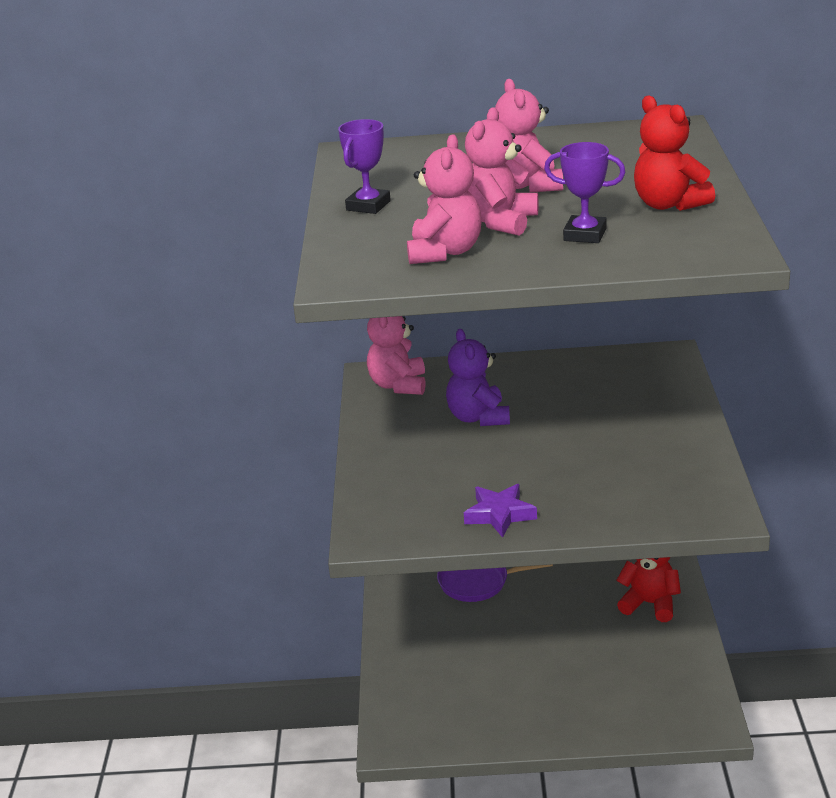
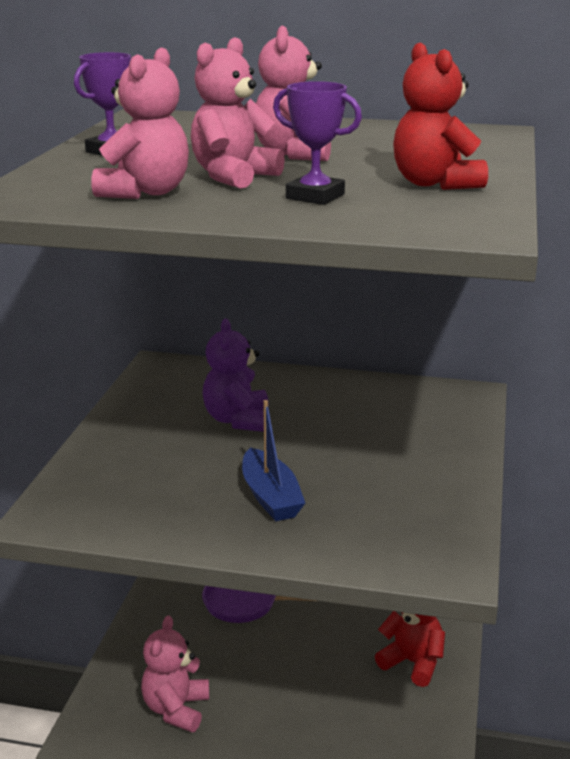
camera: 10 degrees right, 5 degrees down
pink teddy bear [367,316,425,395] -> pink teddy bear moved to [141,615,209,732]
purple star [464,484,537,538] -> none
none -> blue boat [242,400,305,521]

